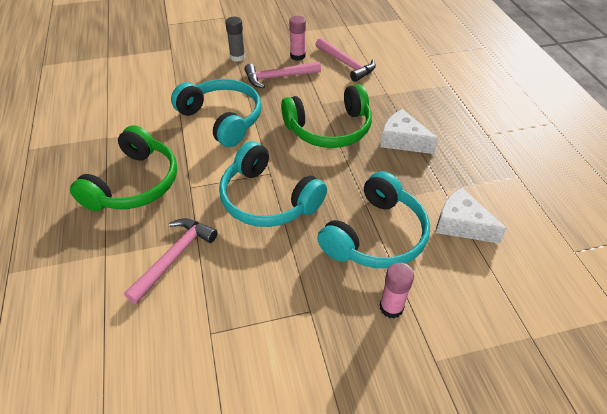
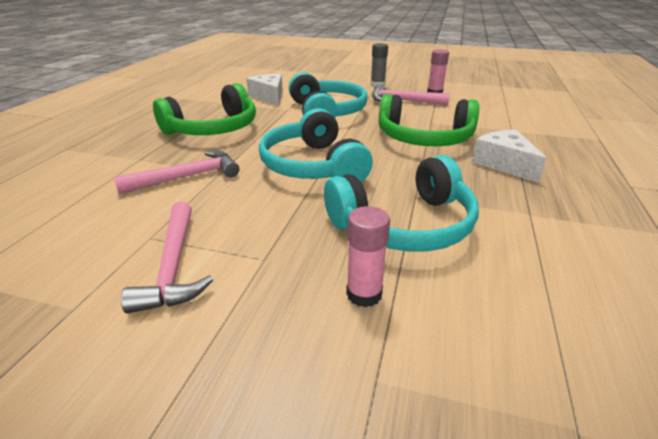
camera: 30 degrees right, 15 degrees down
pink hammer [315,38,376,82] -> pink hammer moved to [121,202,214,314]
white cheese [436,188,507,244] -> white cheese moved to [246,74,283,106]

